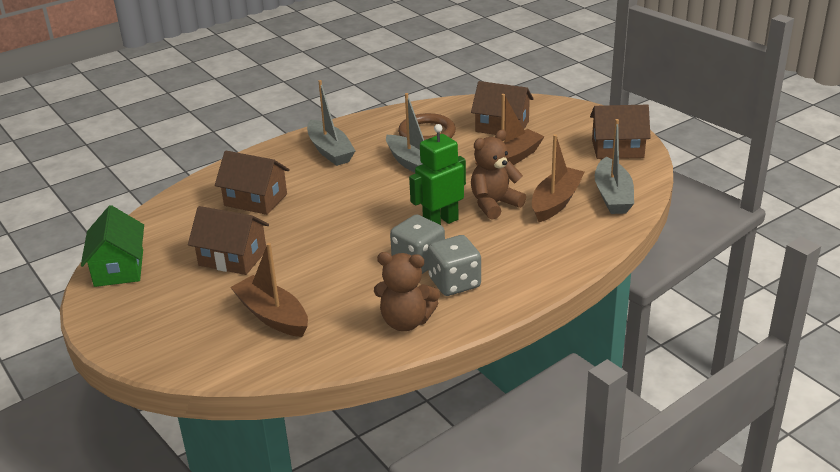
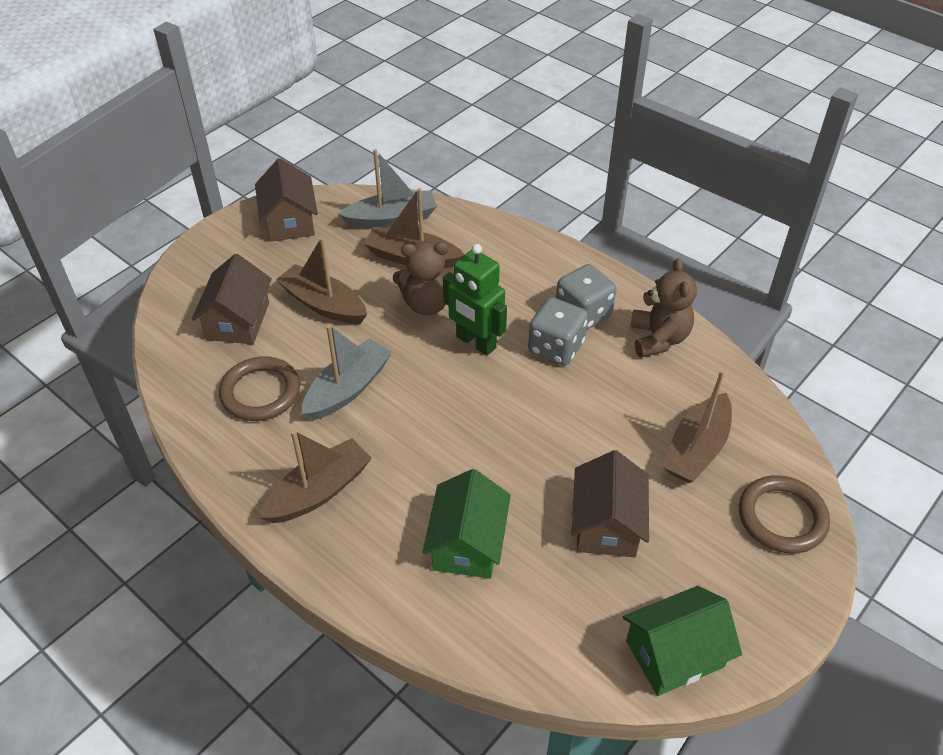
camera: 105 degrees left, 15 degrees up
brown house [215,151,290,215] -> green house [422,469,511,579]
grey boat [307,80,355,166] -> brown boat [259,430,372,523]
brown teddy bear [471,130,526,220] -> brown teddy bear turned 45 degrees counterclockwise [393,241,454,316]
none -> brown ring [739,475,830,554]

